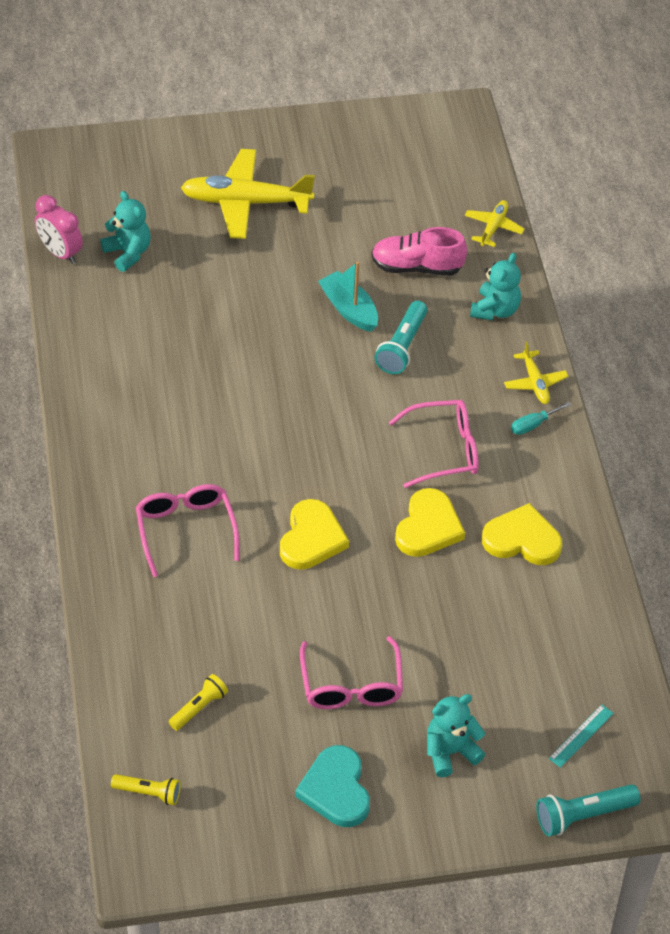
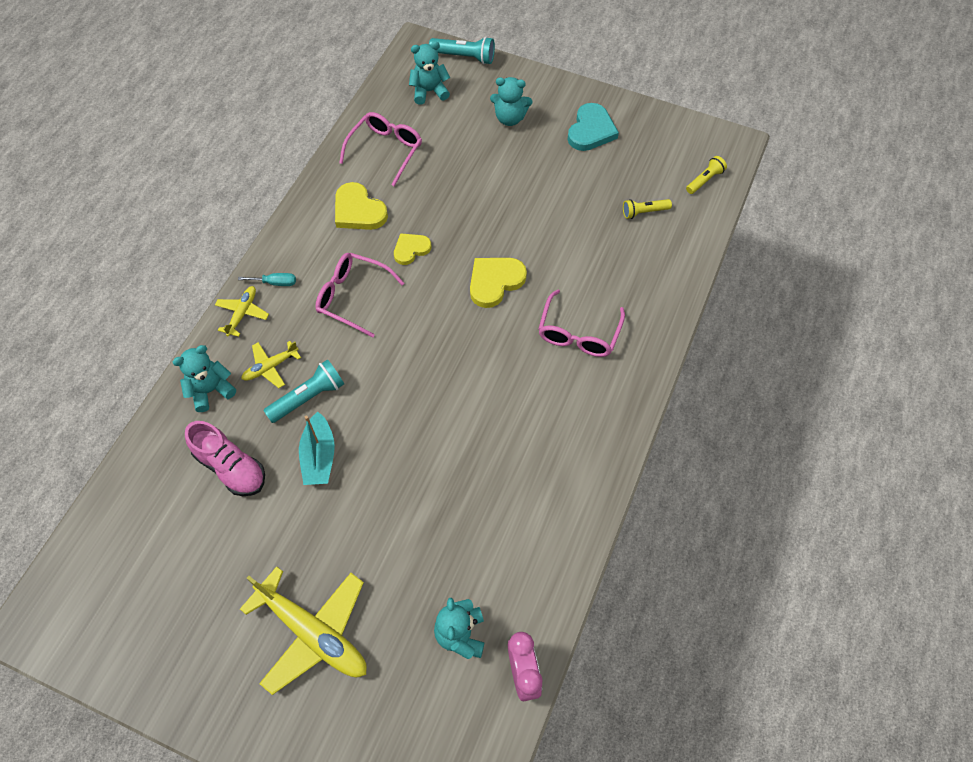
camera: 145 degrees left, 10 degrees up
yellow flashlight [111,774,181,805] -> yellow flashlight turned 90 degrees clockwise [686,156,727,194]
pink glasses [300,636,403,709] -> pink glasses moved to [339,112,422,186]
yellow heart [395,488,465,557] -> yellow heart [394,233,431,265], size x0.64
yellow plane [465,200,525,247] -> yellow plane moved to [241,341,301,388]
turquoise ruler [548,705,614,768] -> turquoise teddy bear [409,41,450,105]

